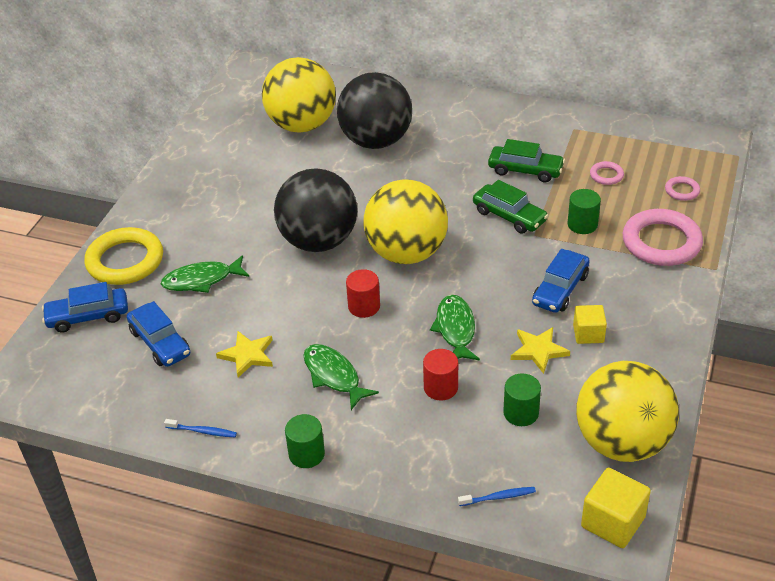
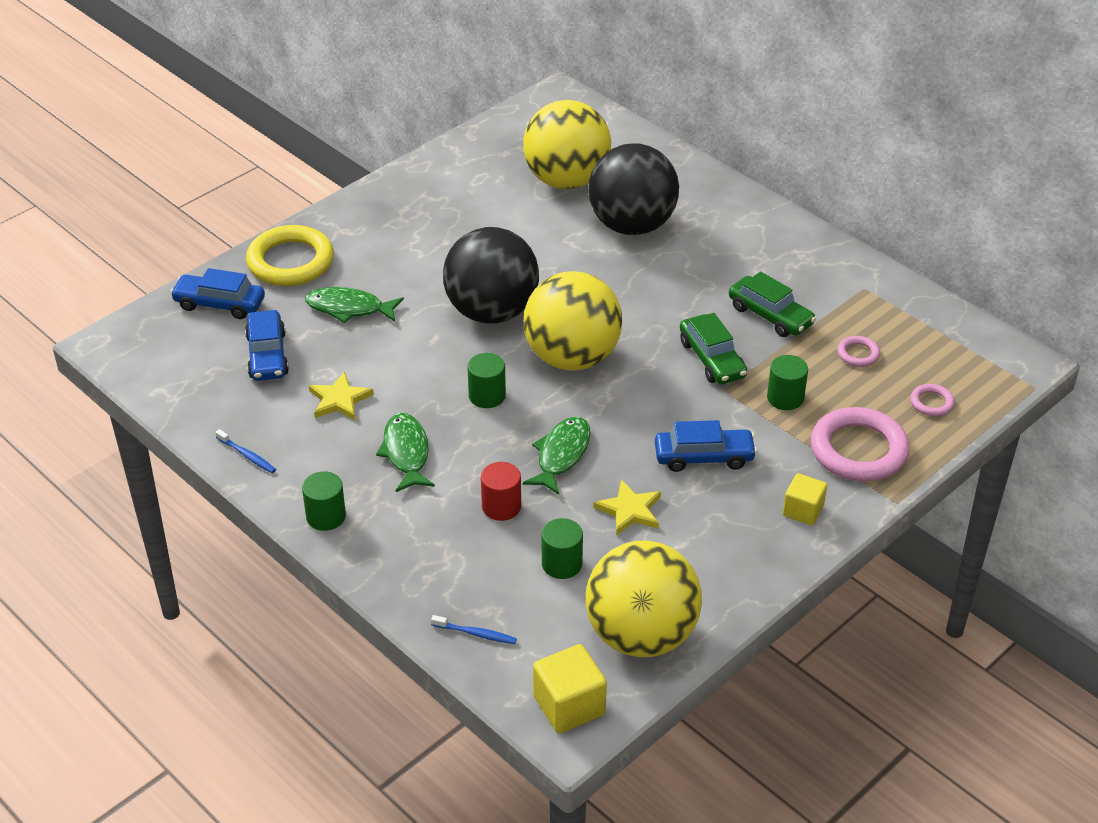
camera: 25 degrees right, 0 degrees up
red cylinder [346,269,380,318] -> green cylinder [467,353,506,408]
blue car [532,249,590,313] -> blue car turned 150 degrees counterclockwise [655,420,757,472]
yellow cube [573,305,607,344] -> yellow cube moved to [783,473,827,525]

